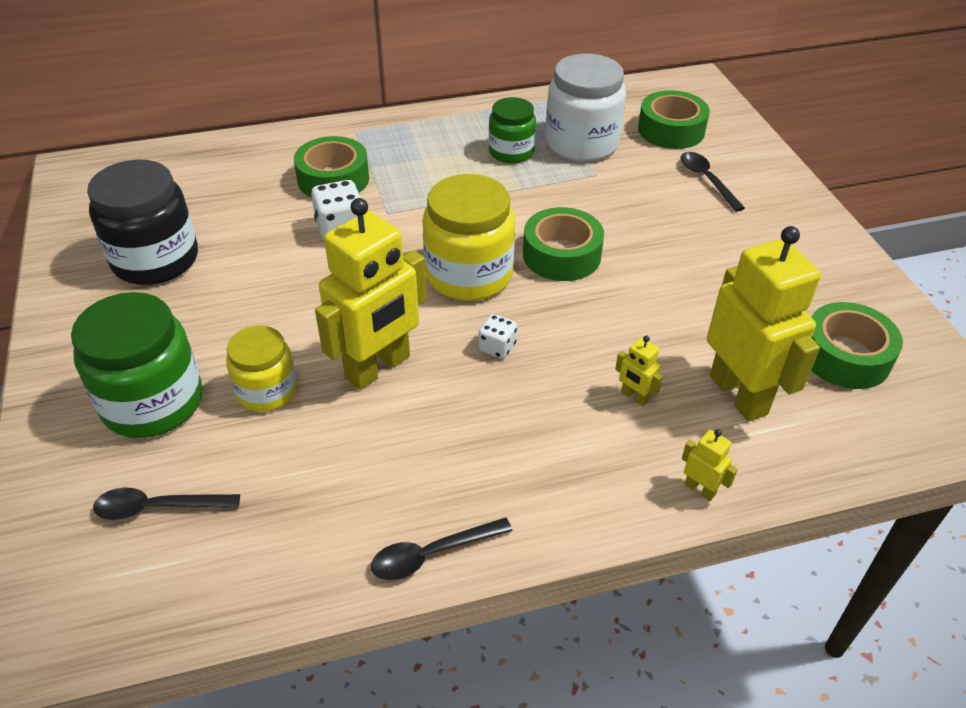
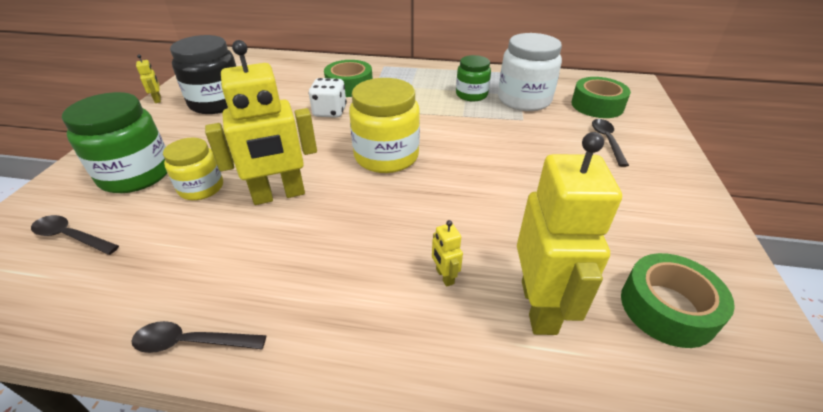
camera: 25 degrees right, 5 degrees down
white dice [479,314,517,359] -> none
green tape [523,207,604,281] -> none
yellow robot [682,429,738,501] -> yellow robot moved to [136,54,161,103]

